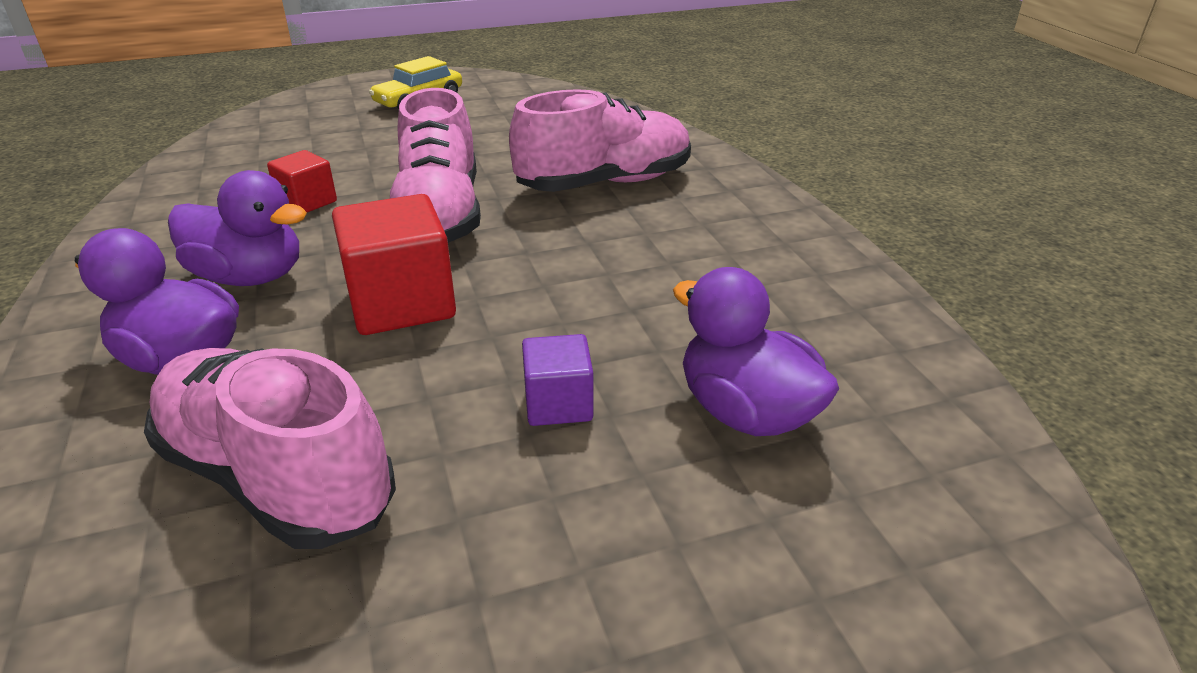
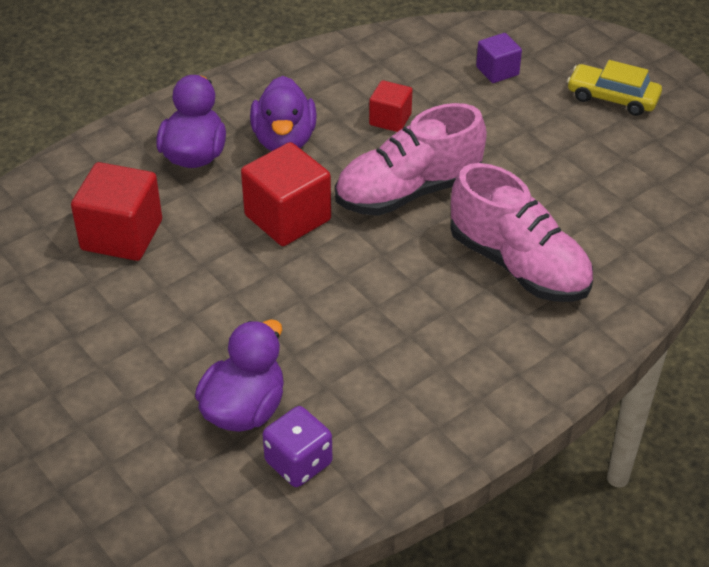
camera: 70 degrees right, 10 degrees up
pink shoe [144,348,396,549] -> red cube [71,162,162,261]
purple cube [522,334,594,426] -> purple cube moved to [476,33,522,83]
none -> purple dice [263,406,332,487]

